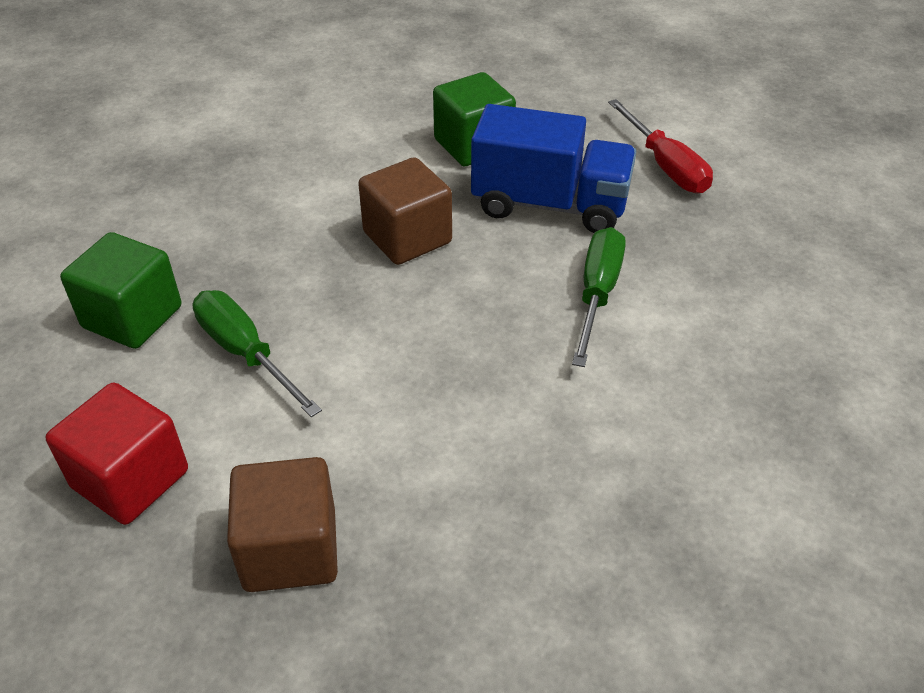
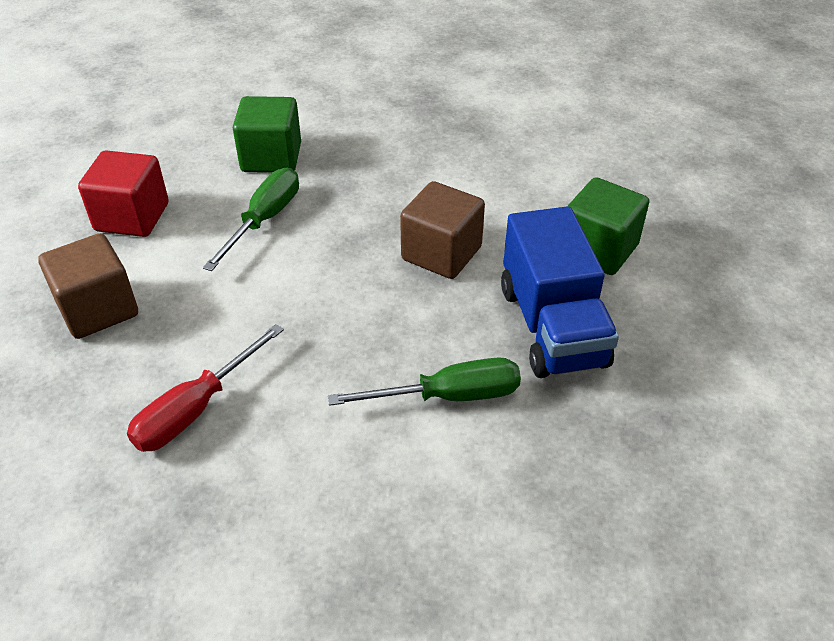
camera: 65 degrees right, 0 degrees up
red screwdriver [608,99,713,193] -> red screwdriver moved to [127,324,284,452]

